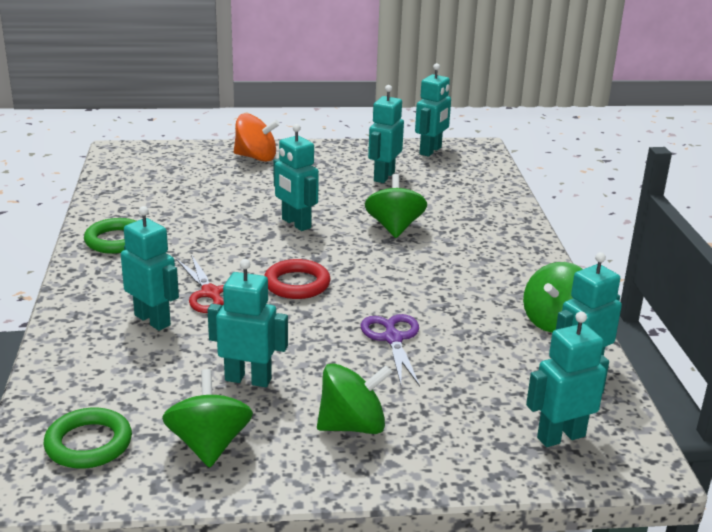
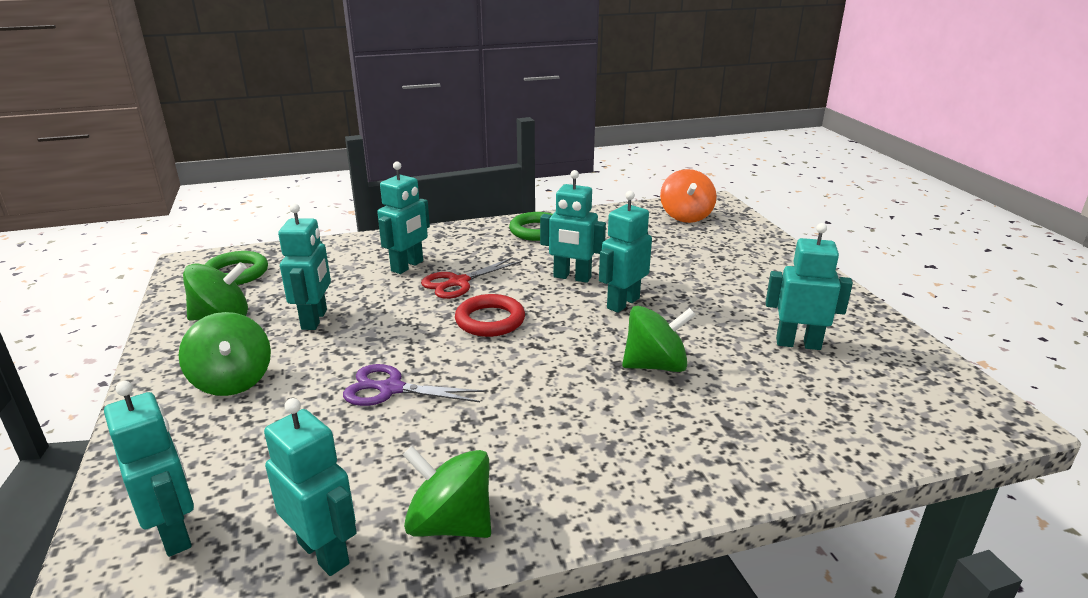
camera: 80 degrees right, 0 degrees up
orange spinning top [234,113,280,162] -> orange spinning top moved to [660,169,717,223]
purple scissors [361,314,420,386] -> purple scissors turned 150 degrees counterclockwise [343,364,485,406]
turquoise robot [415,63,451,157] -> turquoise robot moved to [540,170,606,283]

